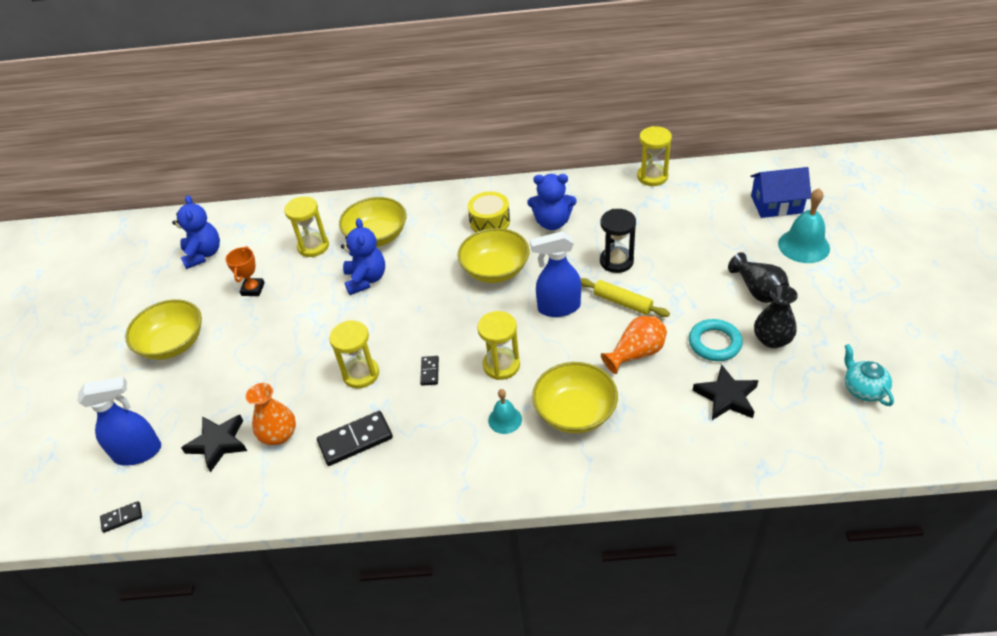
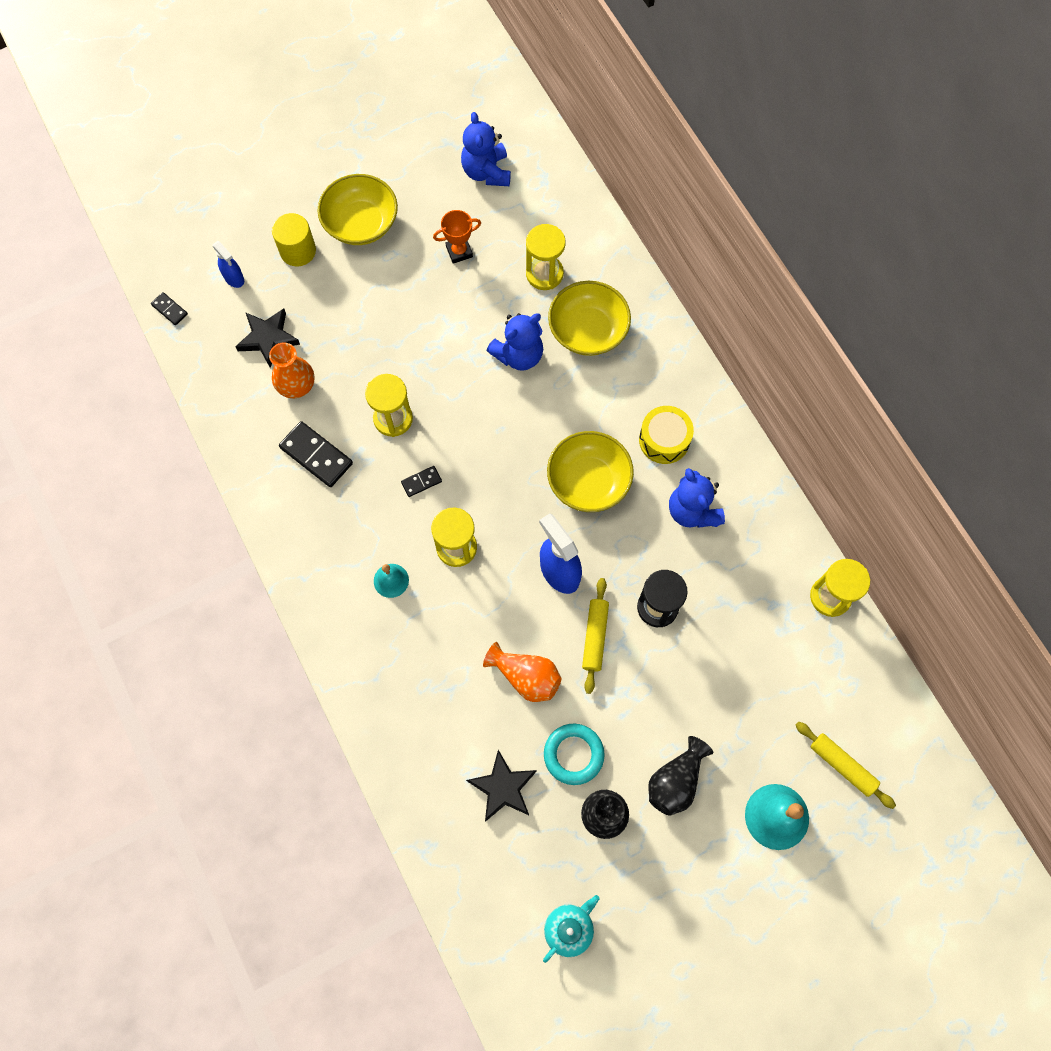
camera: 60 degrees right, 25 degrees up
blue spray bottle [77,377,161,466] -> blue spray bottle [213,241,244,288], size x0.58
blue teddy bear [172,195,220,269] -> blue teddy bear turned 120 degrees clockwise [461,112,511,186]
yellow bowl [532,362,618,433] -> none
blue house [751,167,811,218] -> yellow rolling pin [796,722,896,809]
none -> yellow cylinder [272,213,316,266]

